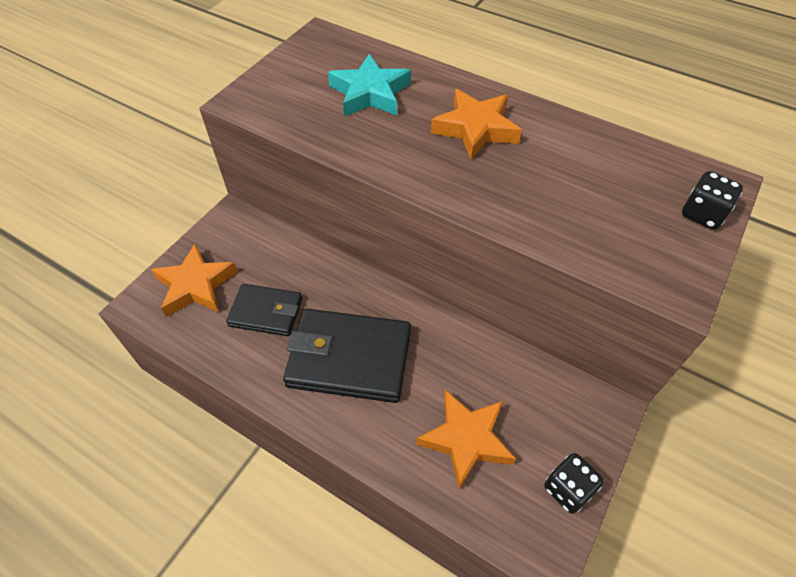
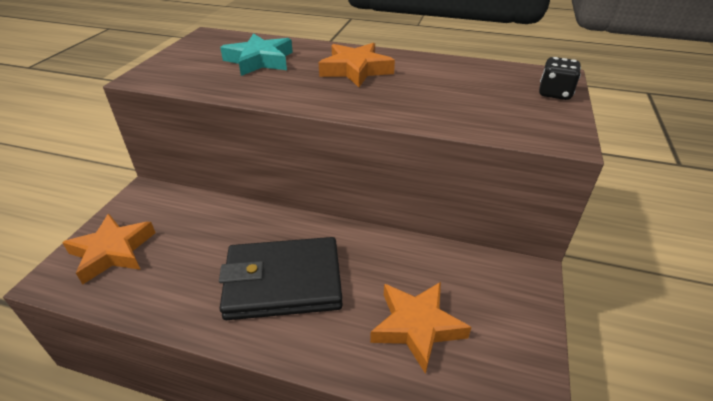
camera: 15 degrees left, 15 degrees down
black wallet [226,284,302,336] -> none
black dice [544,453,604,514] -> none

